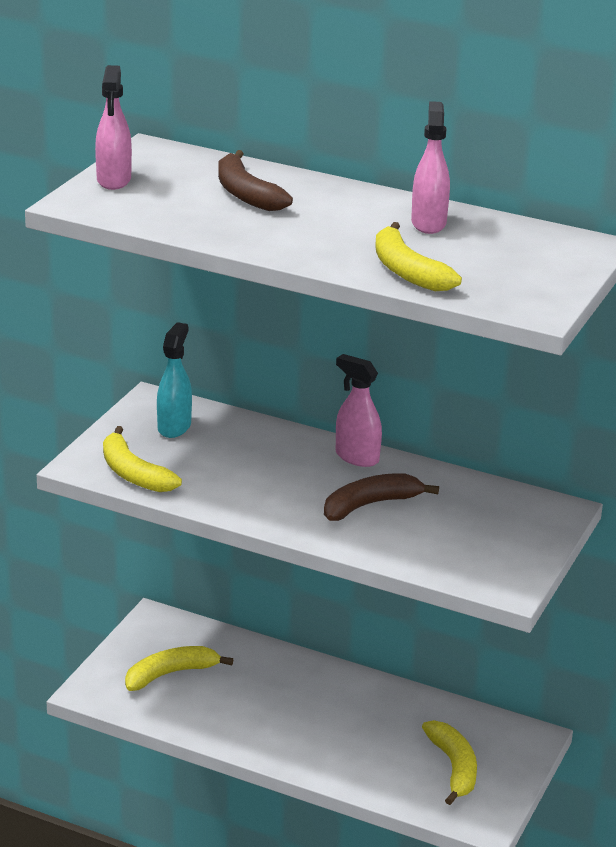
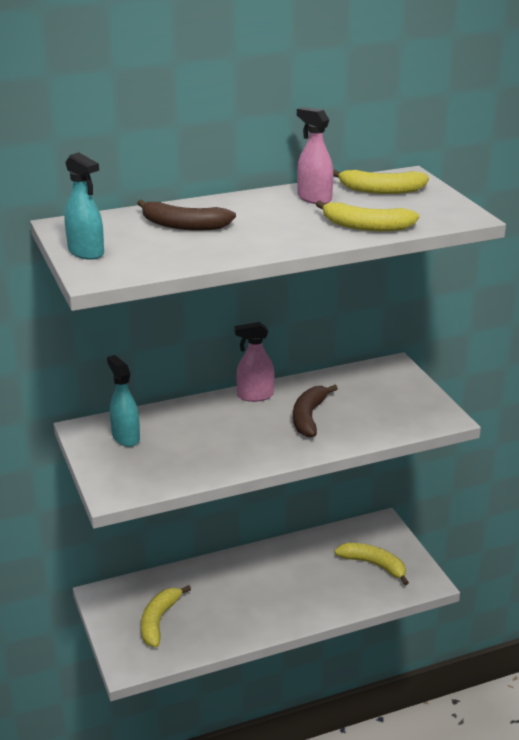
camera: 45 degrees left, 0 degrees up
pink spray bottle [95,65,132,190] -> turquoise spray bottle [64,152,104,260]
yellow banana [103,426,182,492] -> yellow banana moved to [333,170,429,194]

